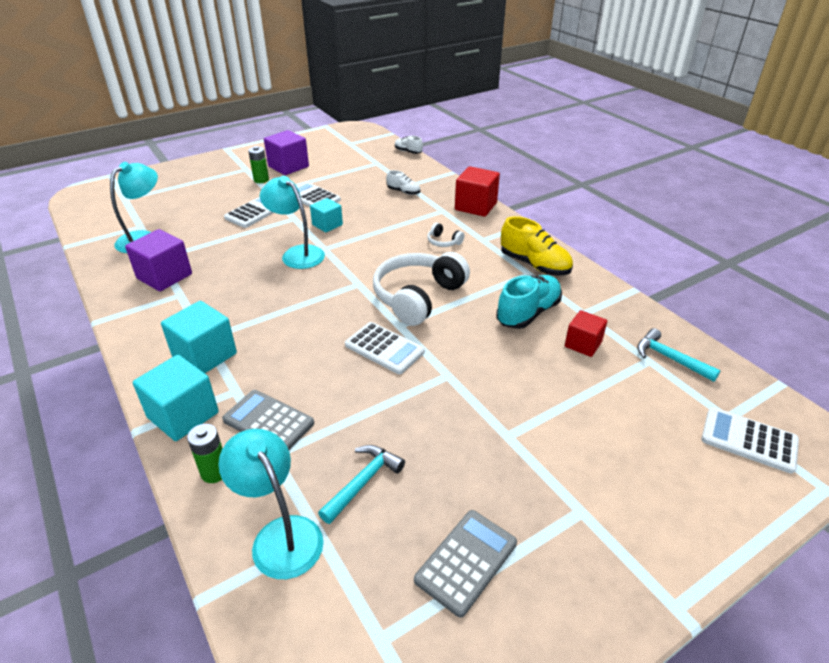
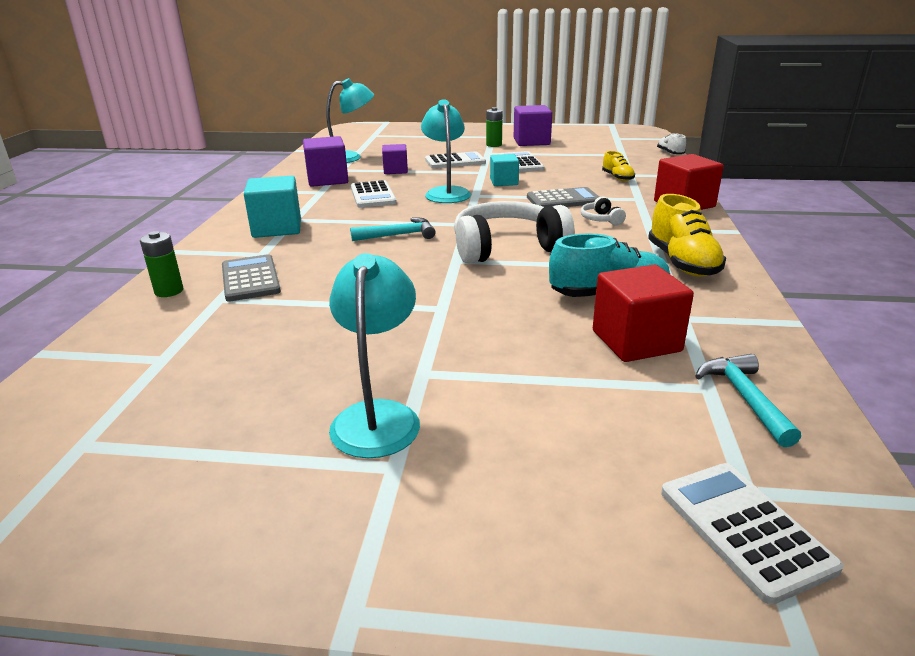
camera: 40 degrees right, 10 degrees down
turquoise cube [133,355,219,441] -> none
turquoise lamp [218,429,323,579] -> turquoise lamp moved to [329,253,420,458]
turquoise hammer [318,445,405,524] -> turquoise hammer moved to [350,218,435,241]
white calculator [345,322,425,374] -> white calculator moved to [351,180,397,208]
white shoe [386,170,421,195] -> yellow shoe [602,151,635,181]
grey calculator [414,510,517,618] -> grey calculator moved to [527,187,599,207]
red cube [565,310,607,357] -> red cube [593,265,694,362], size x1.56
none -> purple cube [382,144,408,174]

